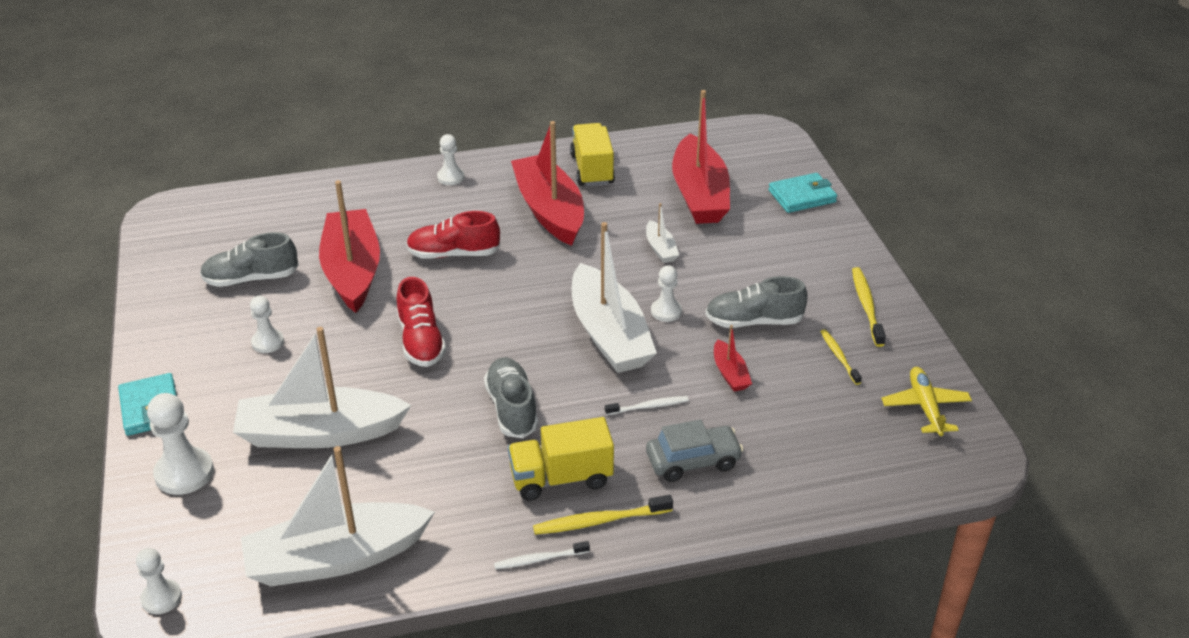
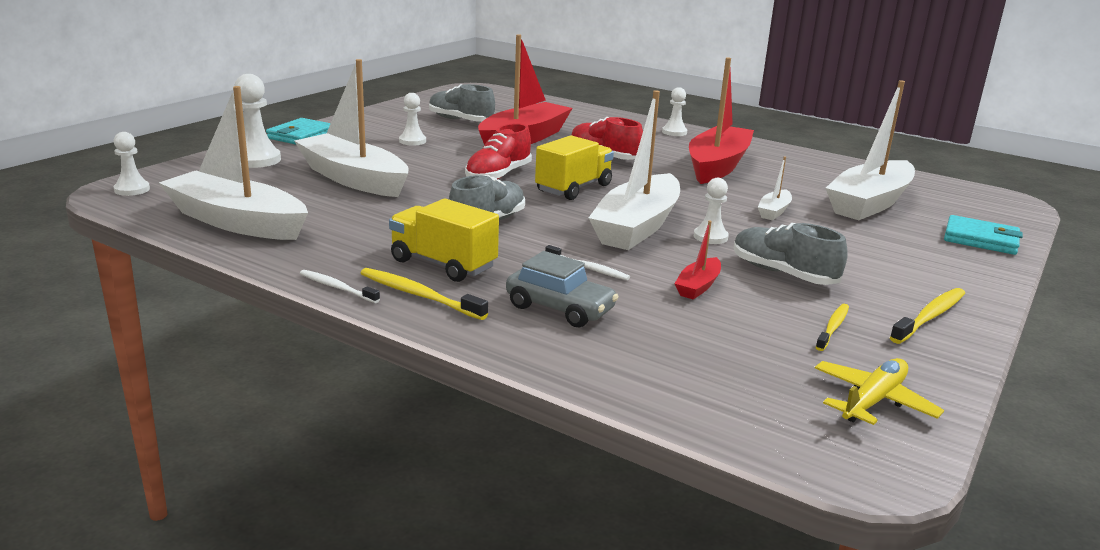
camera: 45 degrees right, 15 degrees down
yellow truck [570,123,615,186] -> yellow truck moved to [535,135,614,200]
red boat [672,90,730,224] -> white boat [826,80,915,220]

